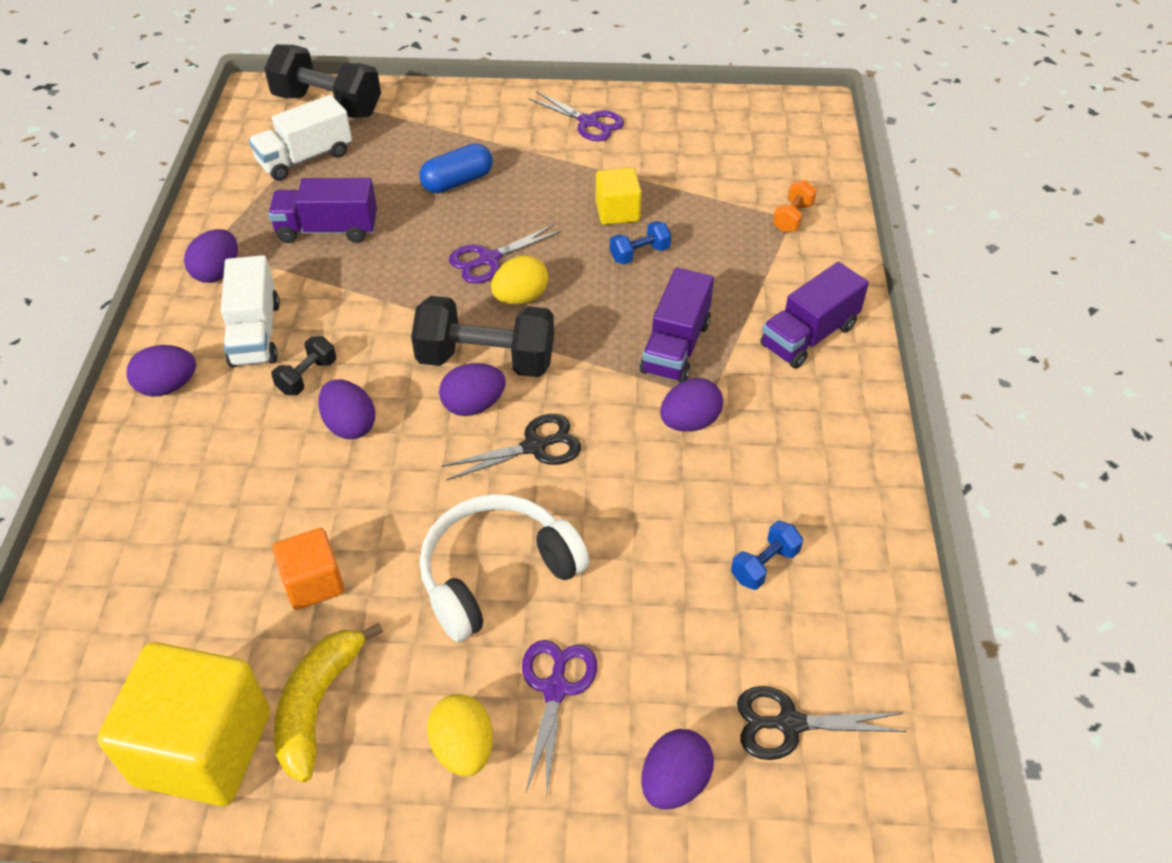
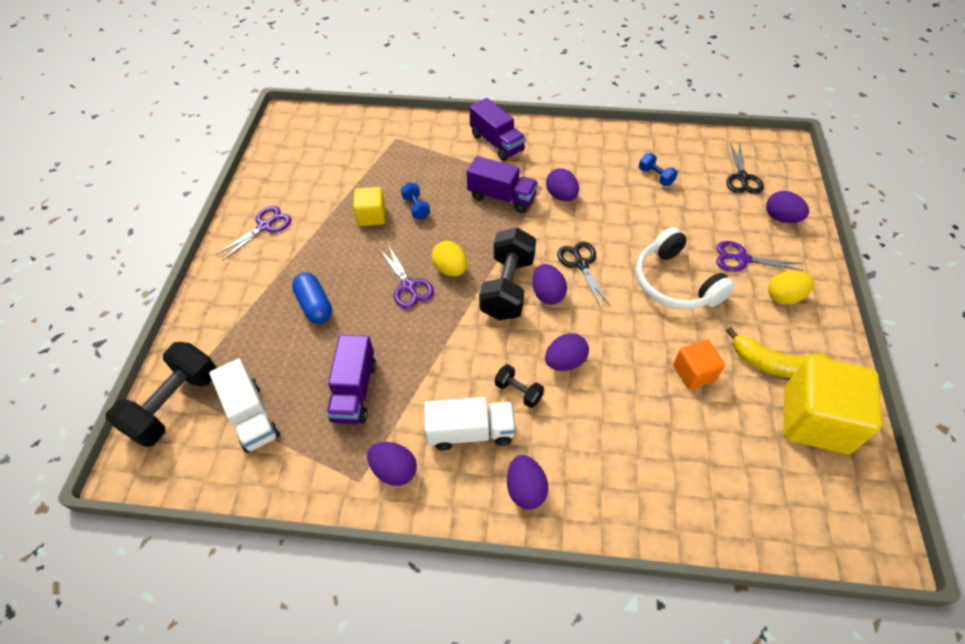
camera: 85 degrees left, 5 degrees up
orange dumbbell [773,180,817,233] -> none

